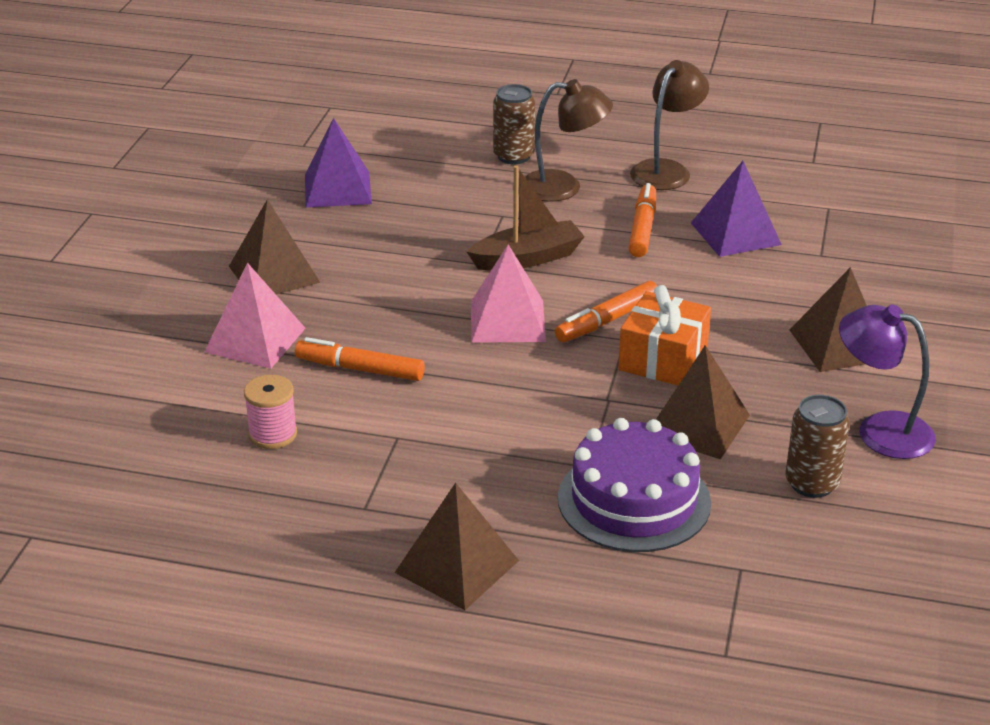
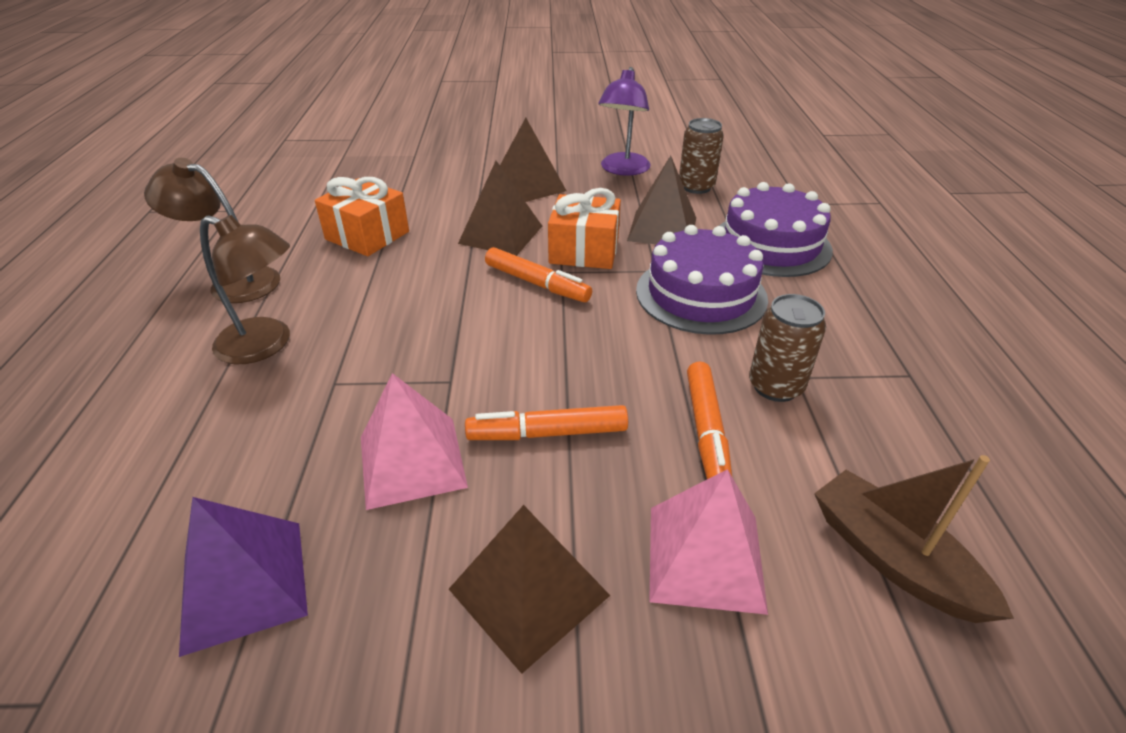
camera: 105 degrees left, 5 degrees up
pink spool [244,375,297,449] -> none
brown pyramid [394,483,519,610] -> brown pyramid moved to [458,161,542,256]
brown boat [467,165,585,271] -> brown boat moved to [814,455,1014,623]
pink pyramid [471,244,546,343] -> pink pyramid moved to [361,373,468,510]
brown can [493,84,535,164] -> brown can moved to [749,294,826,402]
brown lamp [525,79,613,202] -> brown lamp turned 120 degrees clockwise [200,215,290,364]
orange marker [628,183,656,257] -> orange marker moved to [465,405,628,440]
purple pyramid [691,161,782,257] -> orange gift [315,177,409,256]
none -> purple cake [636,225,768,335]

